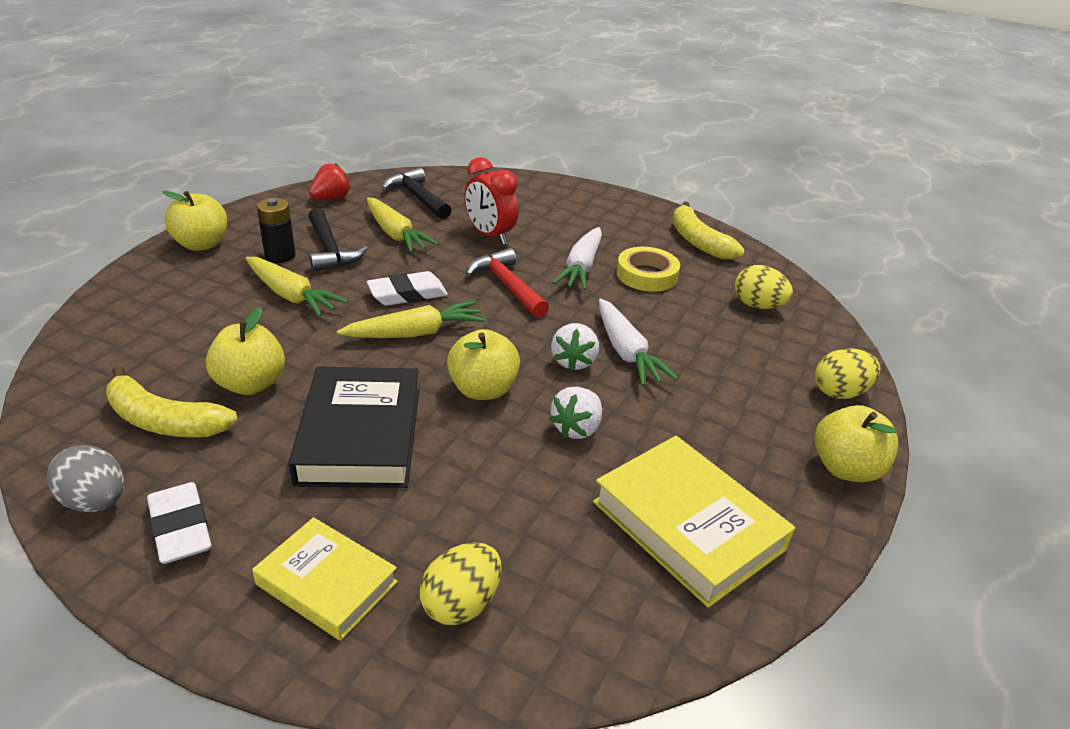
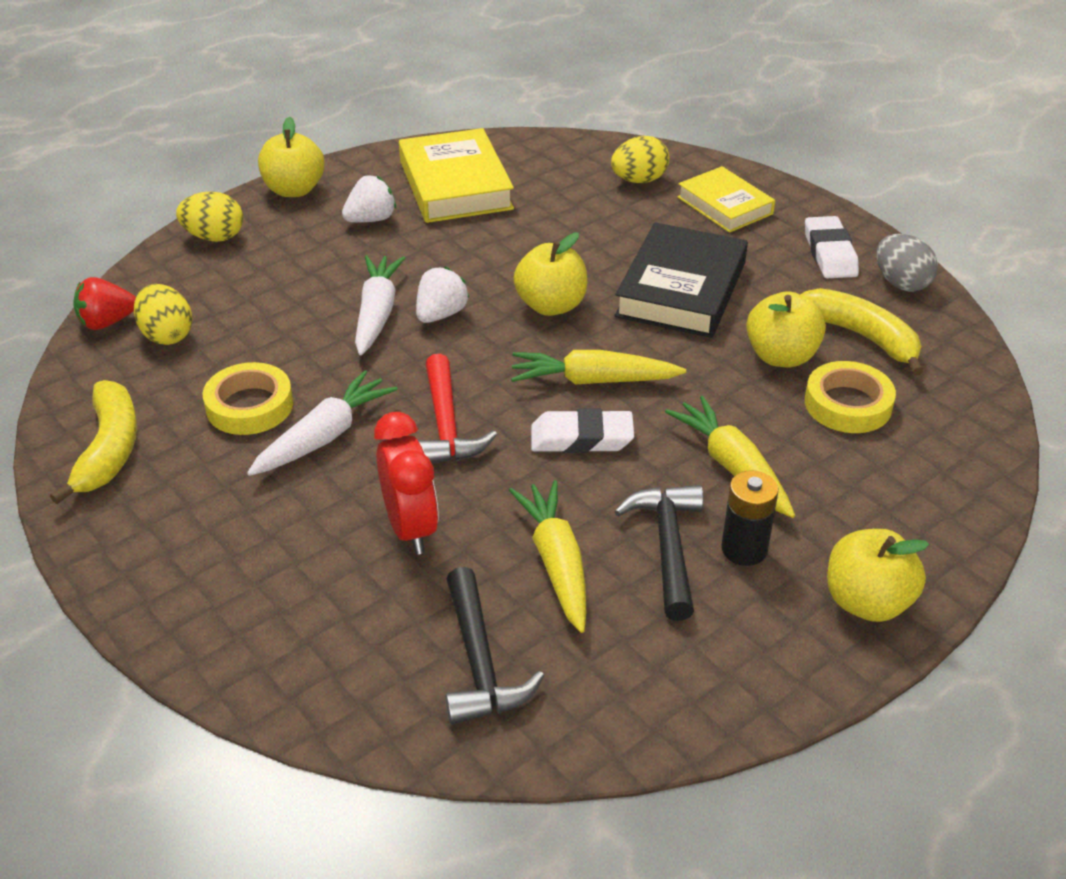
camera: 155 degrees left, 5 degrees up
red strawberry [309,163,351,200] -> red strawberry moved to [73,277,136,330]
white strawberry [549,387,602,439] -> white strawberry moved to [342,175,396,222]
none -> yellow tape [805,361,896,433]

